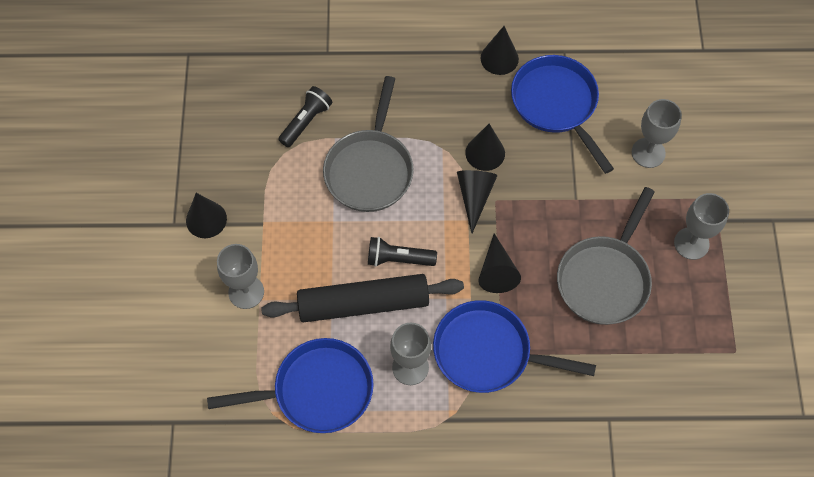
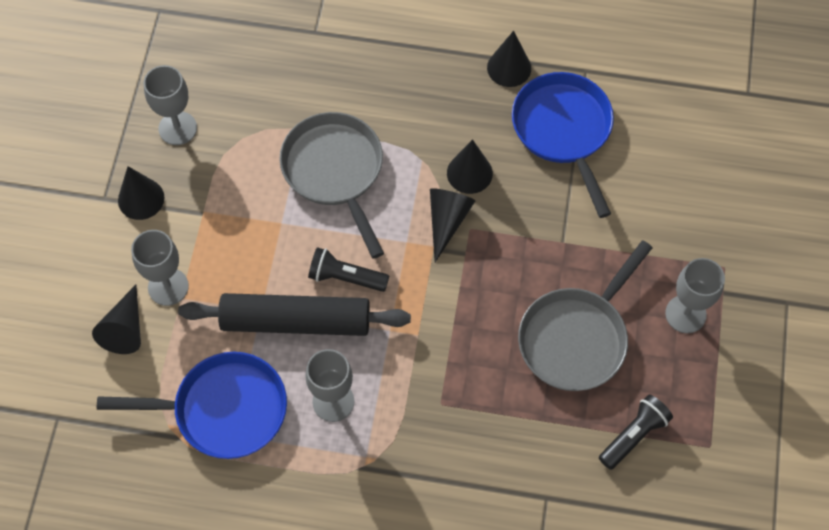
camera: 10 degrees right, 0 degrees up
black flashlight [278,86,333,147] -> black flashlight moved to [599,394,673,470]
grey pan [323,76,414,212] -> grey pan turned 135 degrees clockwise [279,112,384,259]
blue pan [433,300,596,393] -> none
black cone [479,233,521,293] -> black cone moved to [92,285,141,354]
grey goblet [632,99,682,168] -> grey goblet moved to [144,65,197,145]

